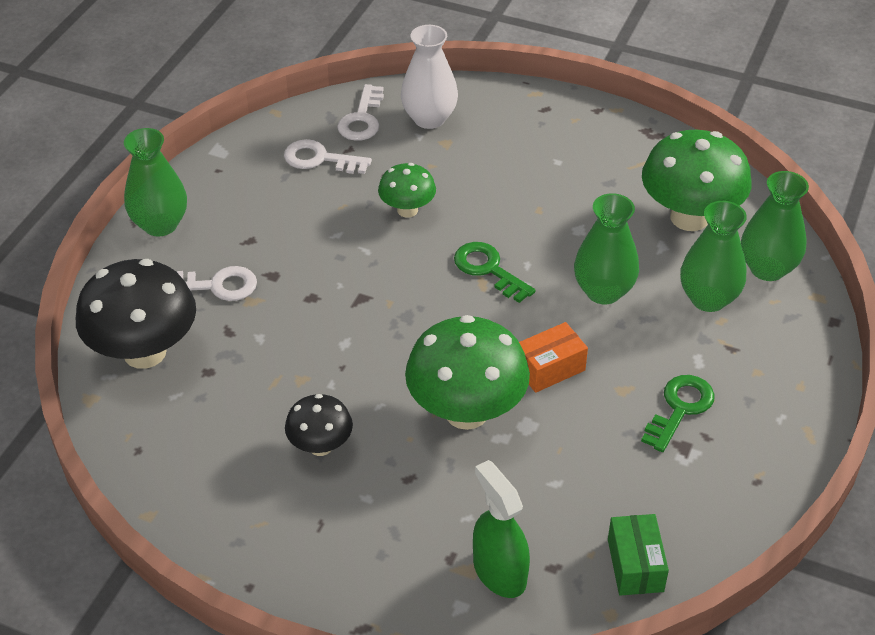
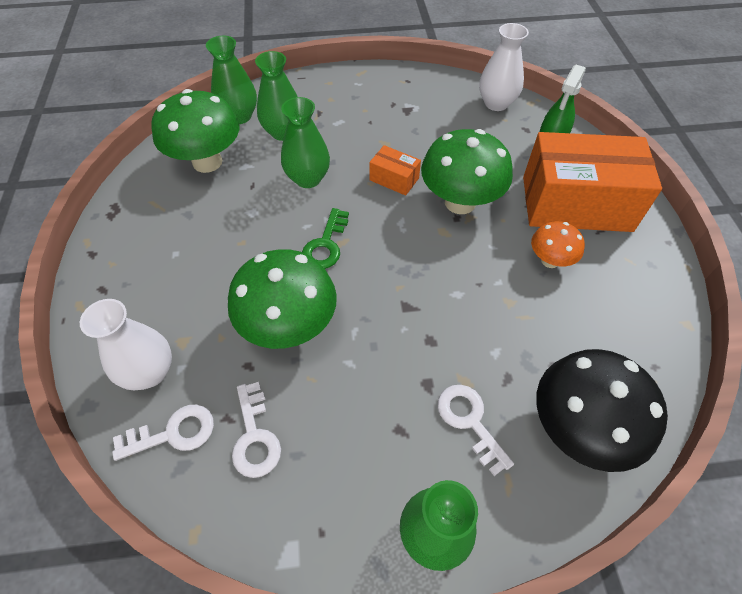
camera: 120 degrees left, 10 degrees up
black mushroom [285,394,353,456] -> orange mushroom [531,221,585,268]
green mushroom [378,163,436,218] -> green mushroom [228,249,337,349], size x1.85
green box [608,514,669,596] -> white vase [479,23,529,111]
green key [641,375,715,452] -> none
none -> orange box [523,132,662,232]

